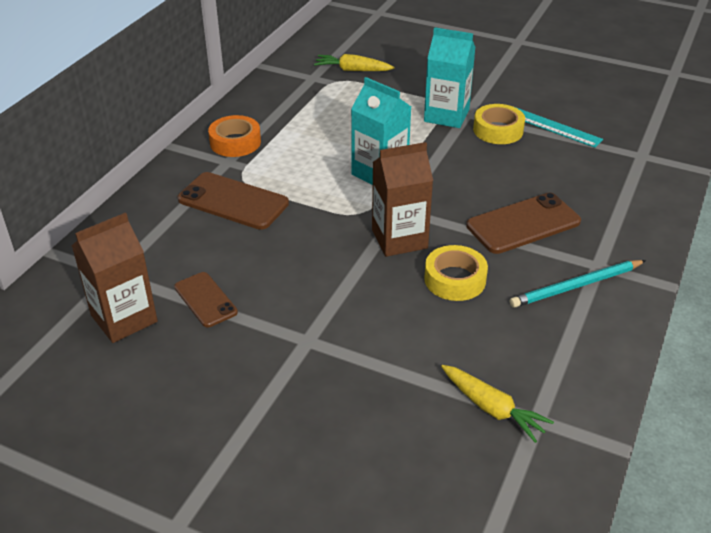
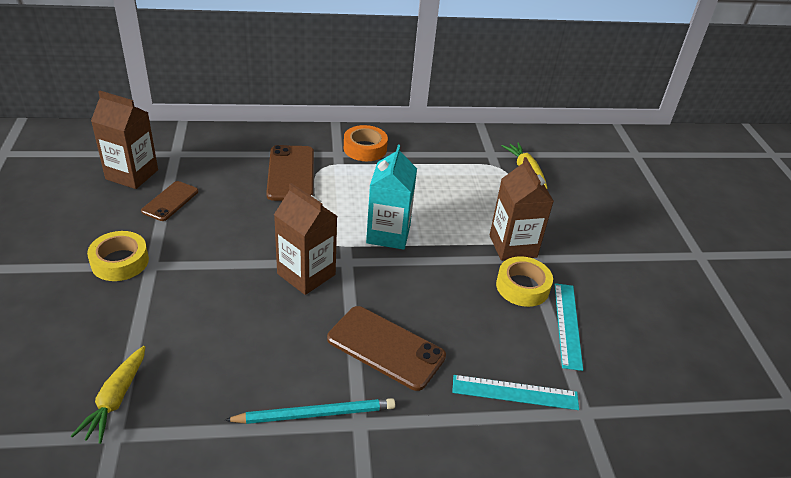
camera: 55 degrees right, 0 degrees up
turquoise carton [424,27,476,128] -> brown carton [490,157,553,261]
yellow tape [424,245,488,301] -> yellow tape moved to [87,231,149,281]
turquoise pencil [510,260,646,308] -> turquoise pencil turned 135 degrees clockwise [225,398,395,424]
none -> turquoise ruler [452,375,579,410]

